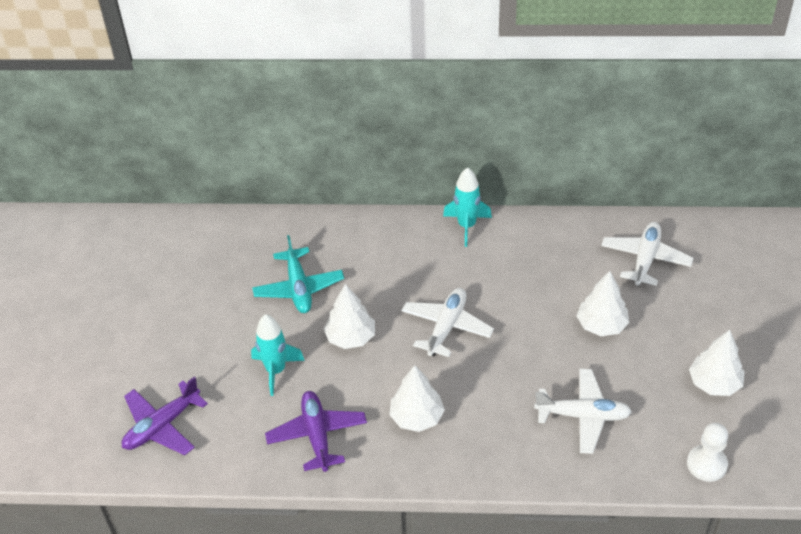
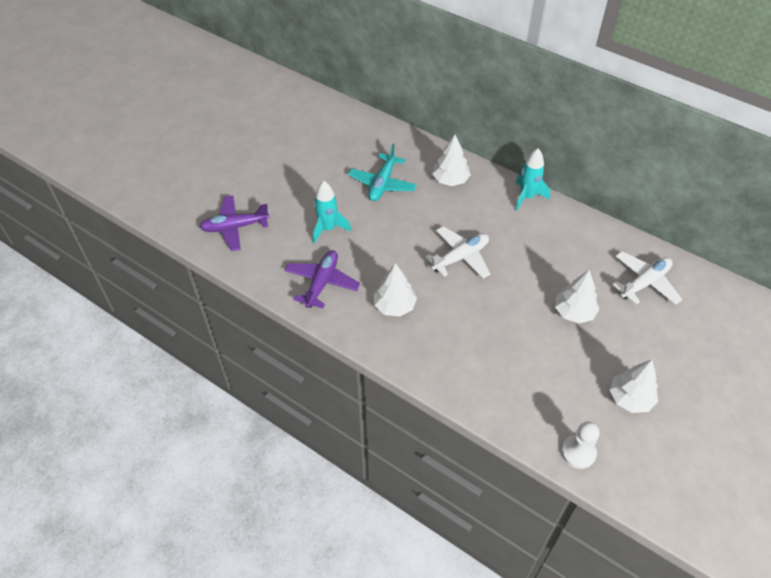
camera: 30 degrees right, 5 degrees up
white tree [324,284,375,349] -> white tree moved to [432,135,471,186]
white plane [534,369,632,454] -> none

